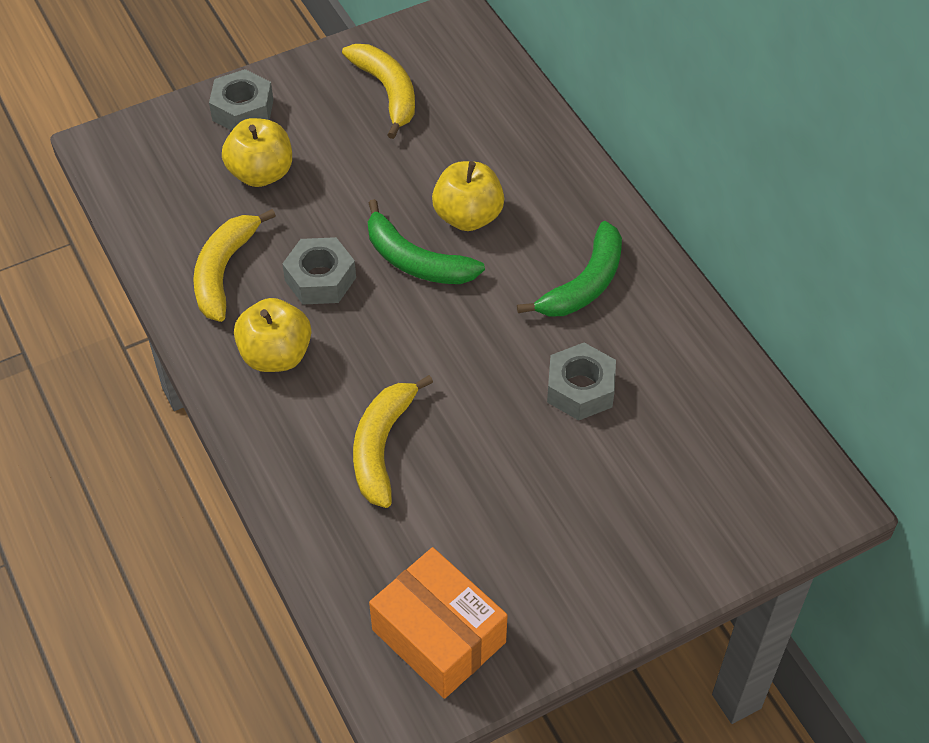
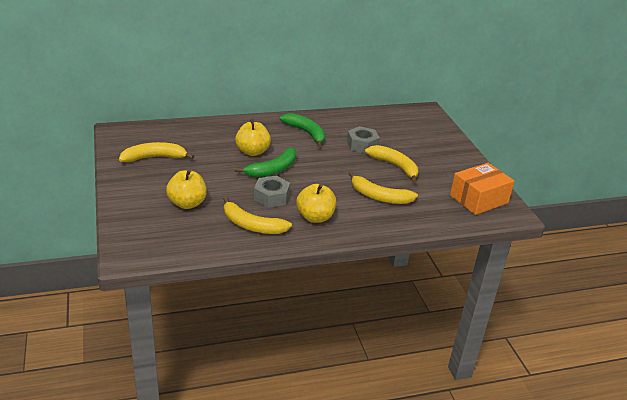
camera: 80 degrees left, 20 degrees down
grey nut [209,69,273,131] -> none
none -> yellow banana [365,145,418,183]

